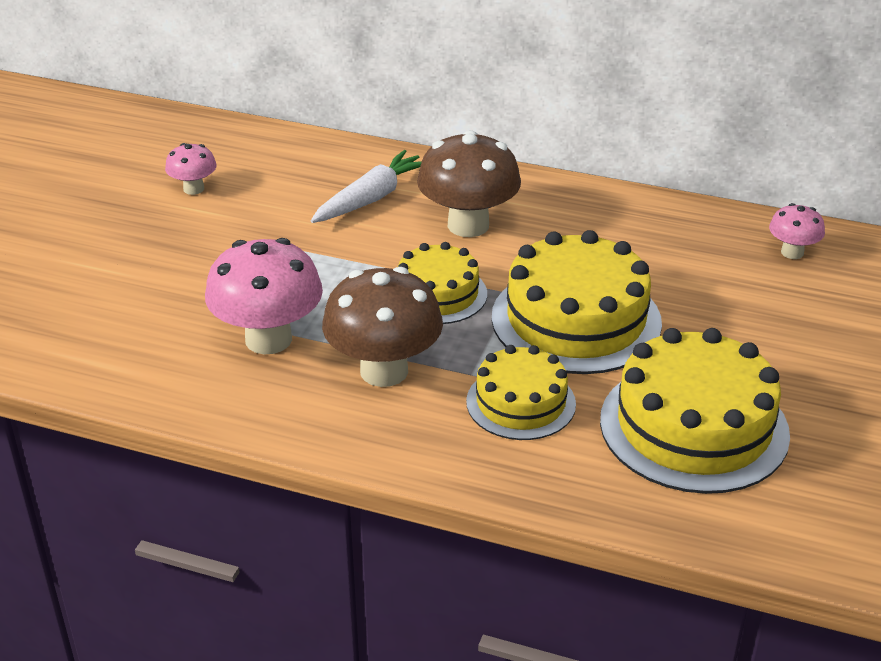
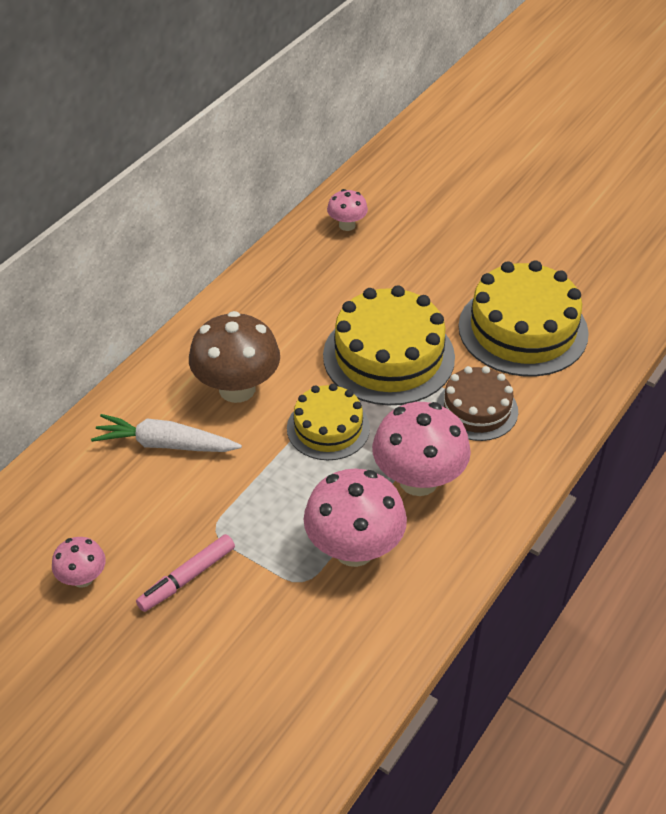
camera: 75 degrees left, 10 degrees up
white carrot [311,150,422,223] -> white carrot turned 45 degrees counterclockwise [91,414,242,452]
brown mushroom [322,267,443,387] -> pink mushroom [372,402,471,496]
yellow cake [466,345,576,440] -> brown cake [437,366,518,441]
none -> pink marker [136,534,235,612]

